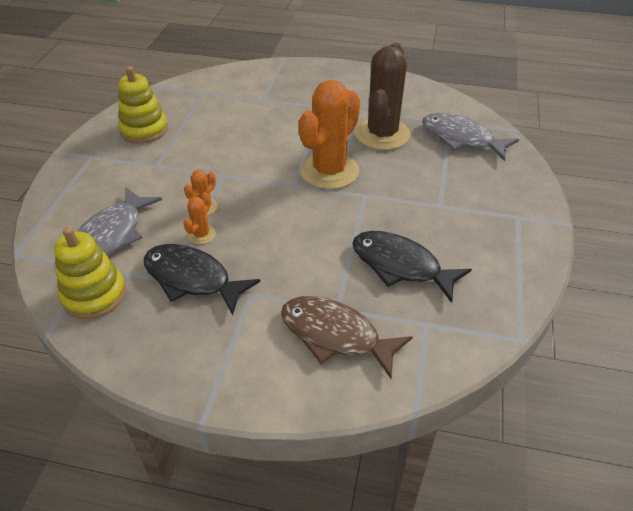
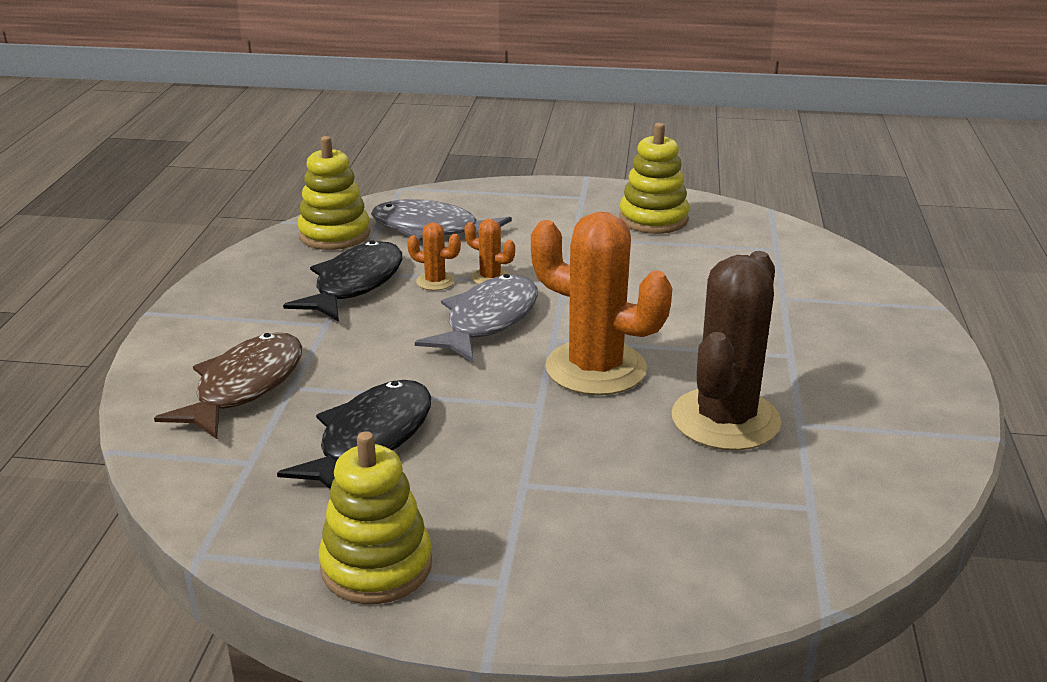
camera: 85 degrees right, 15 degrees down
brown cactus [355,43,410,150] -> brown cactus turned 75 degrees counterclockwise [672,251,781,451]
grey fish [422,113,519,161] -> grey fish moved to [415,274,538,362]
none -> yellow stacking toy [319,431,432,604]

